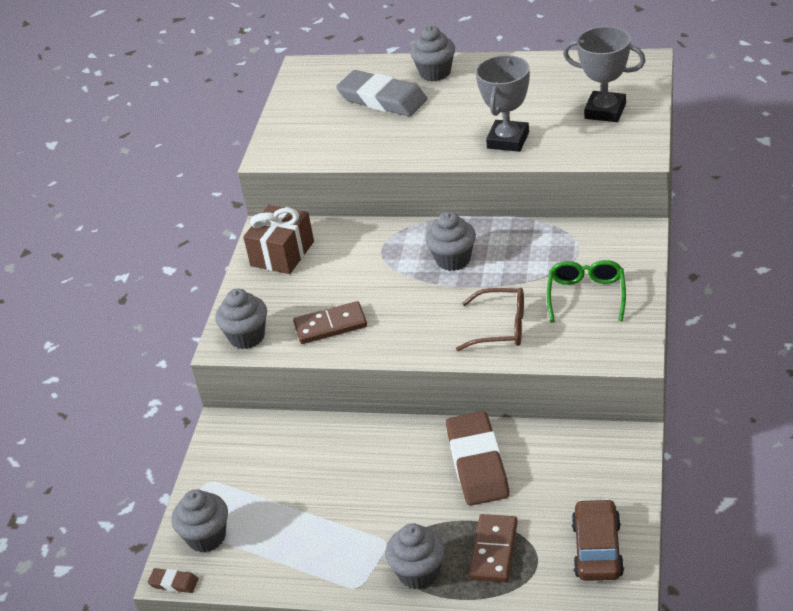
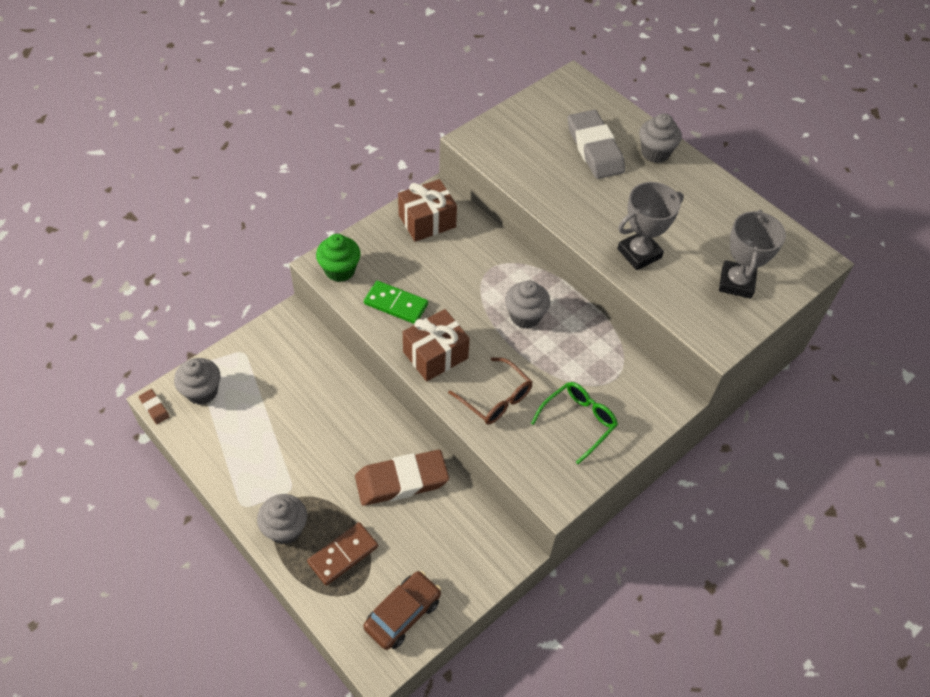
camera: 30 degrees right, 15 degrees up
grey cupcake [215,289,267,349] -> green cupcake [316,234,361,282]
brown domino [293,301,367,344] -> green domino [364,281,428,324]
brown eraser [446,411,509,506] -> brown eraser turned 45 degrees clockwise [355,450,449,506]
grey trophy [563,26,646,122] -> grey trophy turned 45 degrees clockwise [719,210,786,299]
none -> brown gift [403,309,470,382]

